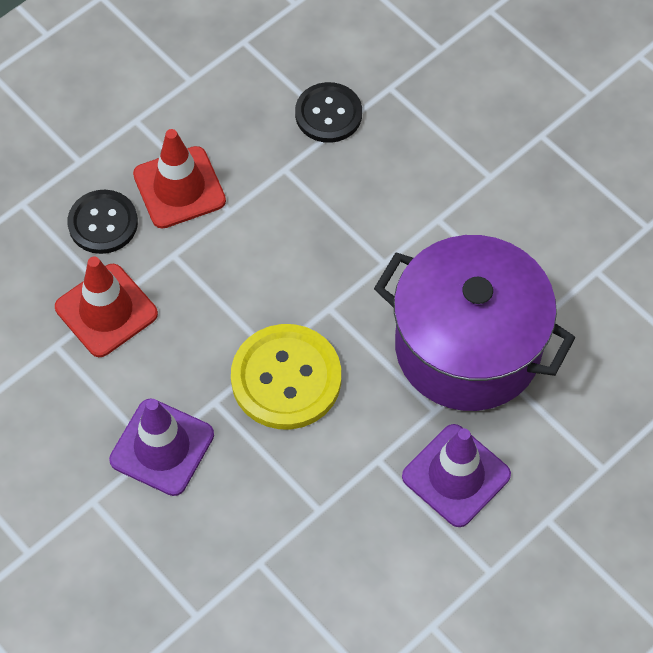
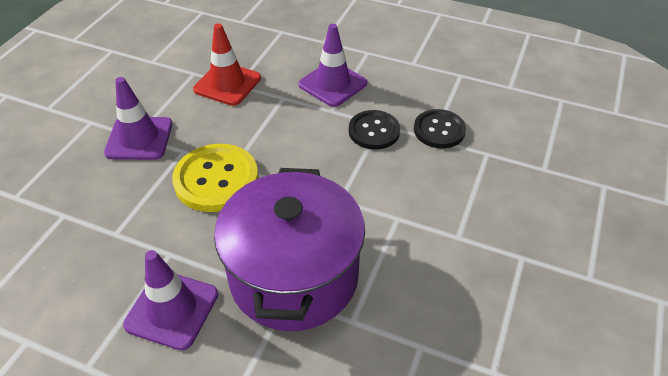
camera: 65 degrees right, 15 degrees down
black button [67,190,138,254] -> black button moved to [349,110,400,150]
red traffic cone [133,129,226,229] -> purple traffic cone [299,24,367,107]

